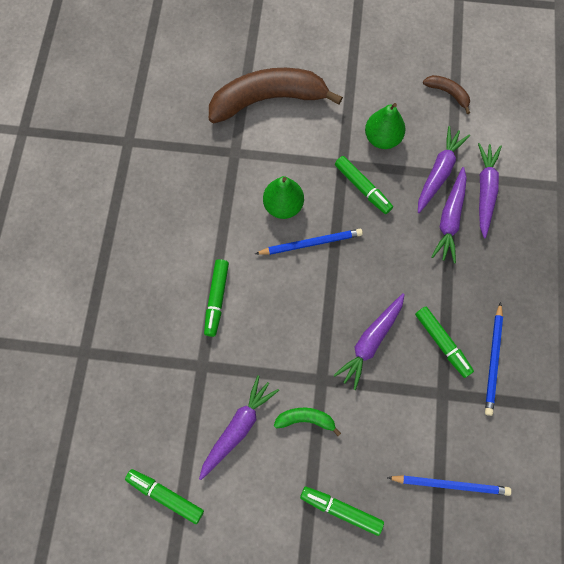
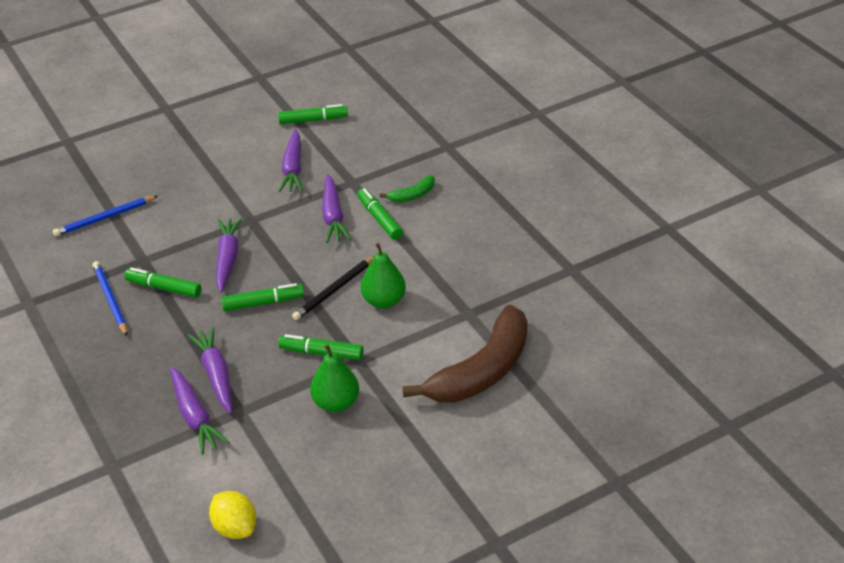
camera: 145 degrees right, 30 degrees down
blue pencil [255,229,363,255] -> black pencil [292,256,374,320]
green banana [274,408,341,436] -> green banana moved to [380,175,435,202]
green marker [300,487,384,536] -> green marker moved to [221,283,304,311]
purple carrot [418,126,470,213] -> purple carrot moved to [322,174,351,243]
brown banana [423,75,470,114] -> none
none -> yellow lemon [209,491,257,539]

